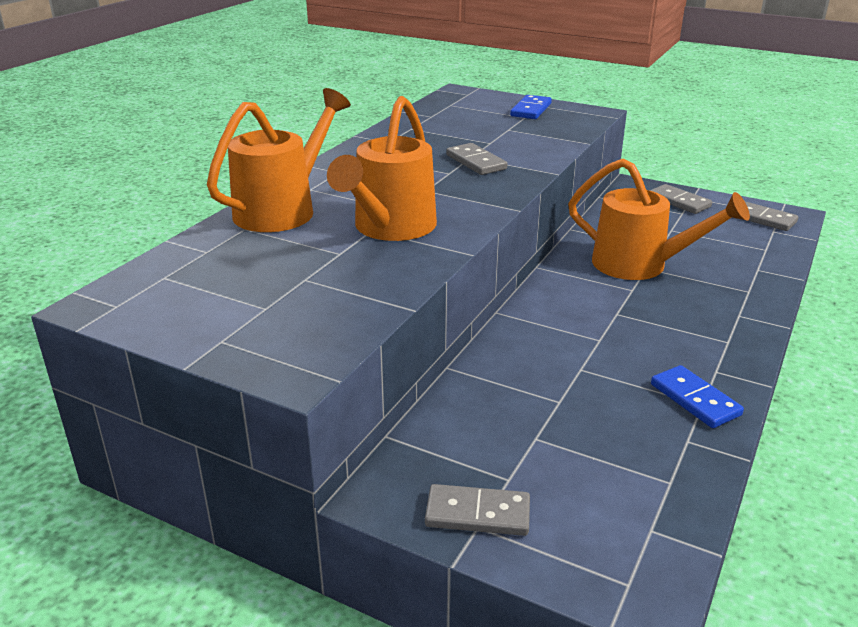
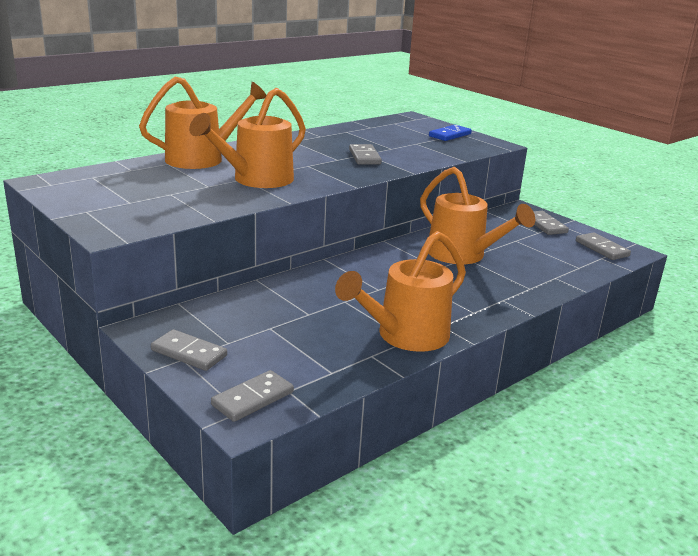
camera: 20 degrees right, 5 degrees down
blue domino [651,365,744,428] -> orange watering can [335,231,466,352]
none -> grey domino [211,370,294,422]

